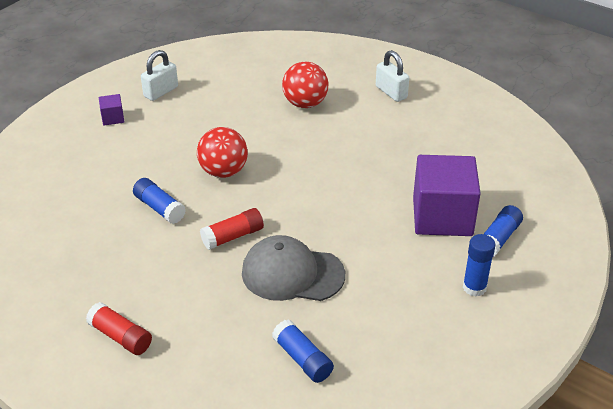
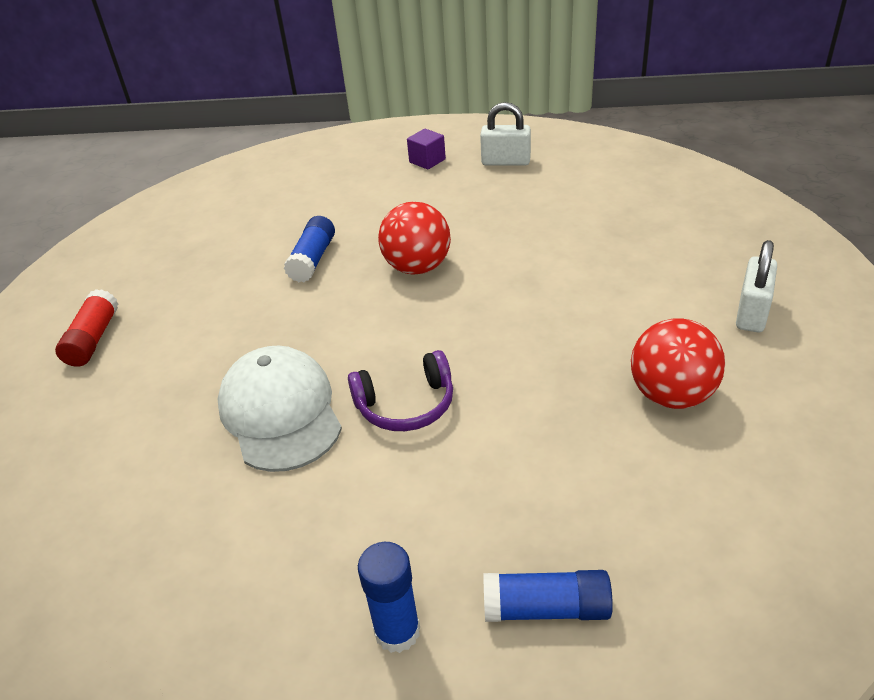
camera: 60 degrees right, 0 degrees up
red glue stick [200,208,264,250] -> none
grey cap [242,235,345,301] -> white cap [217,345,342,472]
blue glue stick [272,319,334,383] -> none
red ball [282,62,328,108] -> red ball moved to [631,318,725,409]
purple cube [413,155,481,236] -> none
none -> purple headphones [348,350,453,431]

